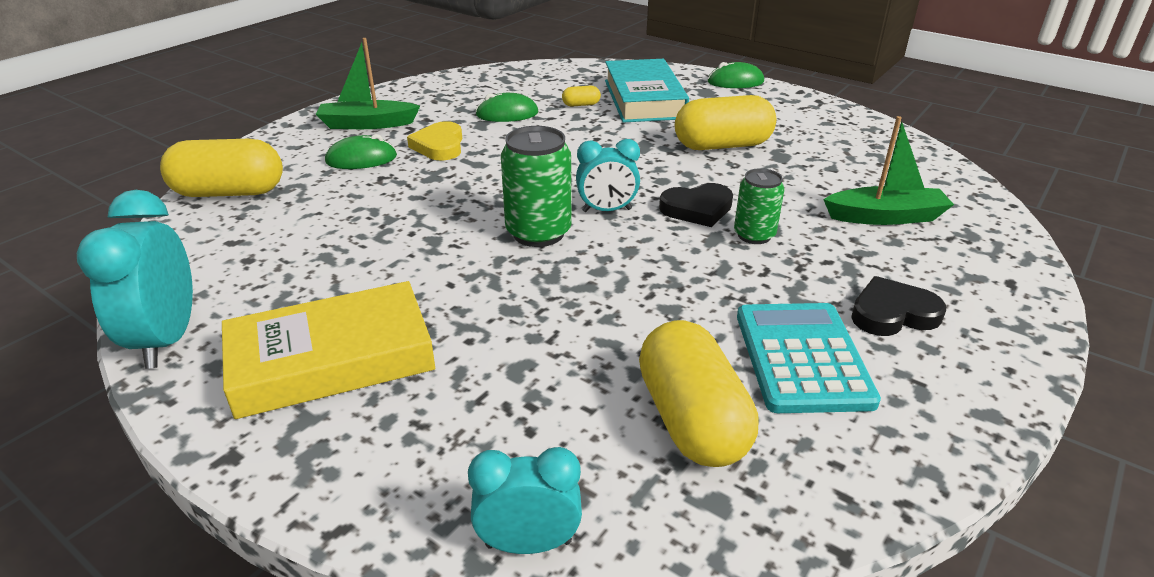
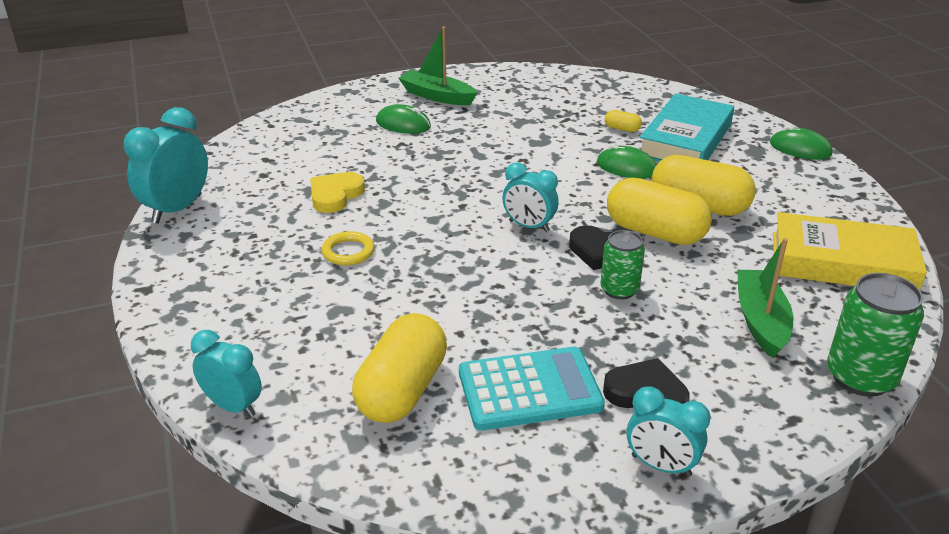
camera: 35 degrees right, 0 degrees up
yellow capsule [160,139,283,197] -> yellow capsule moved to [607,178,712,245]
yellow book [222,281,435,419] -> yellow book moved to [773,212,927,290]
yellow heart [407,121,462,161] -> yellow heart moved to [310,172,365,213]
green mouse [475,93,538,122] -> green mouse moved to [597,144,657,179]
green can [501,126,571,247] -> green can moved to [827,273,924,397]
turquoise calculator [737,303,881,413] -> turquoise calculator turned 45 degrees clockwise [459,347,605,430]
green boat [823,116,954,225] -> green boat turned 120 degrees counterclockwise [737,238,793,358]
none -> yellow ring [322,231,375,265]
none -> turquoise clock [626,386,711,477]

